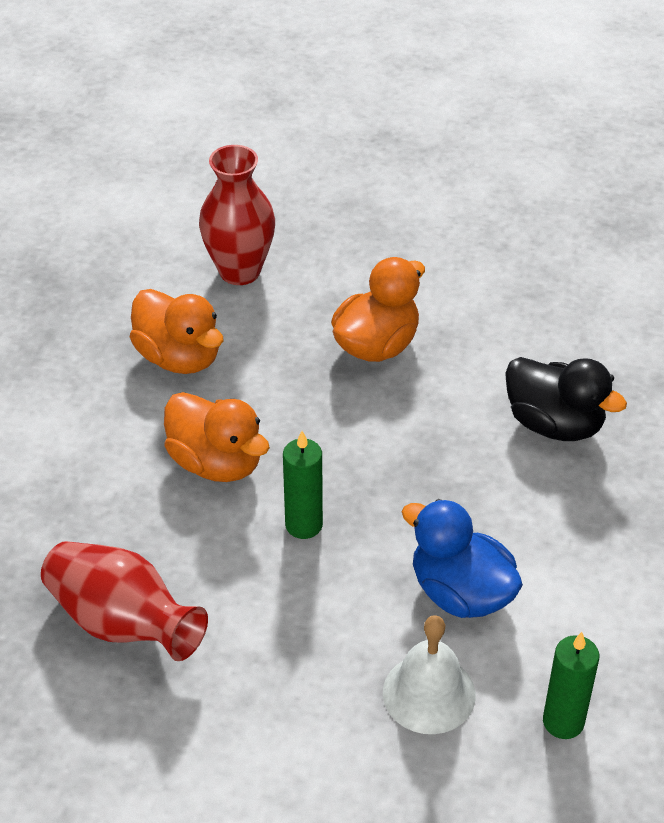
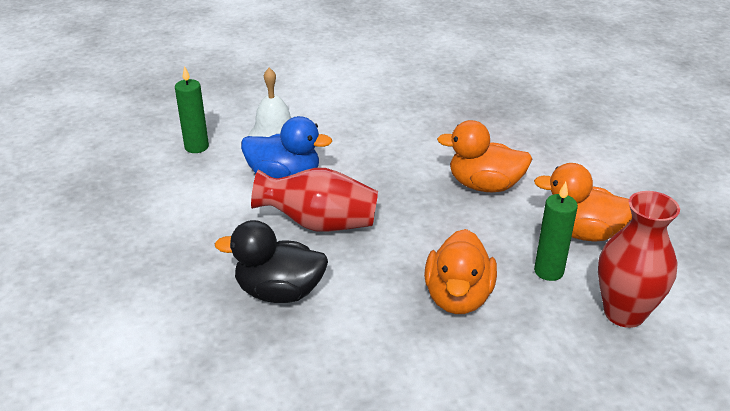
camera: 150 degrees right, 10 degrees down
red vase [41,541,208,661] -> red vase moved to [251,168,378,232]
green candle [283,431,323,539] -> green candle moved to [534,182,578,281]

